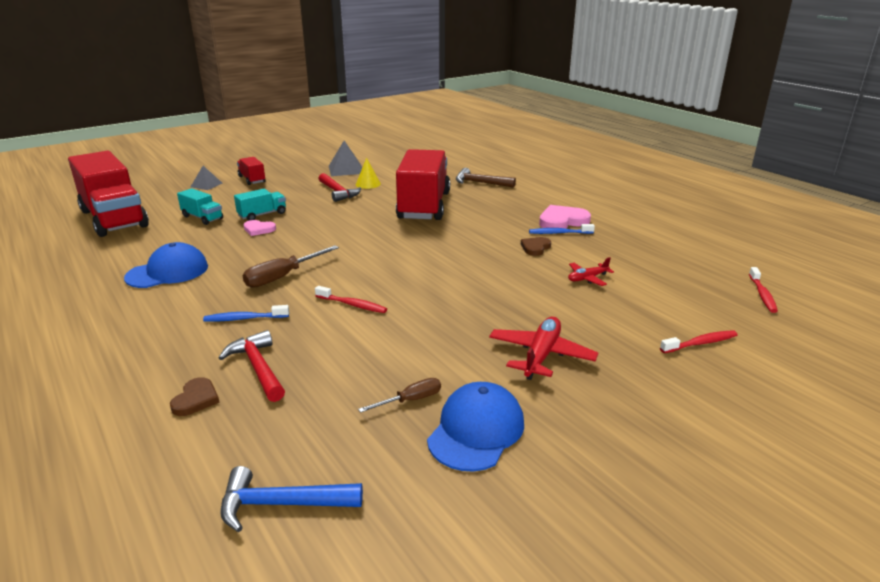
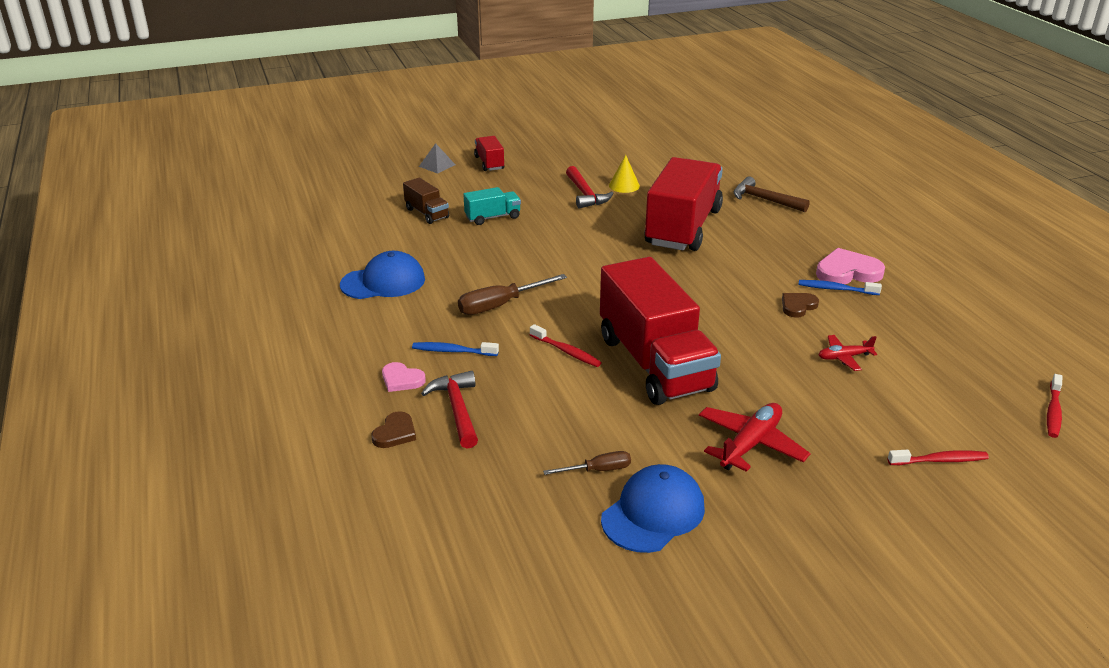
camera: 15 degrees right, 5 degrees up
red truck [68,151,149,237] -> red truck moved to [600,257,721,405]
turquoise truck [177,188,223,225] -> brown truck [403,178,449,224]
blue hammer [220,466,363,532] -> none
pink heart [243,220,276,236] -> pink heart moved to [382,362,426,392]
grey pyramid [329,141,362,176] -> none

